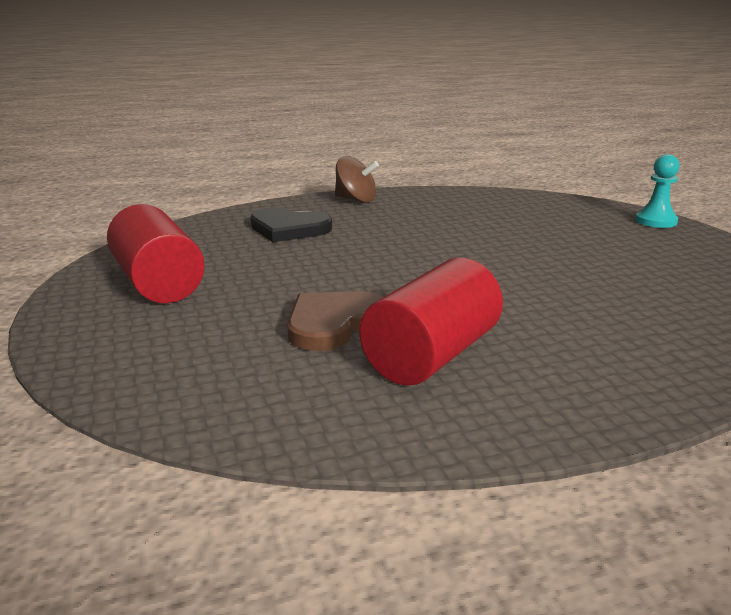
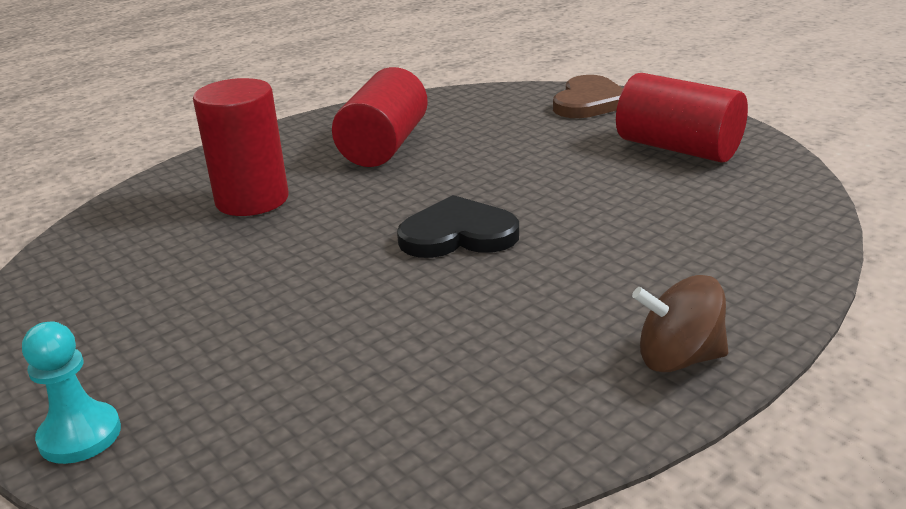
camera: 160 degrees right, 5 degrees up
black heart [250,207,332,242] -> black heart moved to [397,195,519,258]
brown heart [287,291,383,351] -> brown heart moved to [553,75,623,118]
none -> red cylinder [193,78,289,216]

